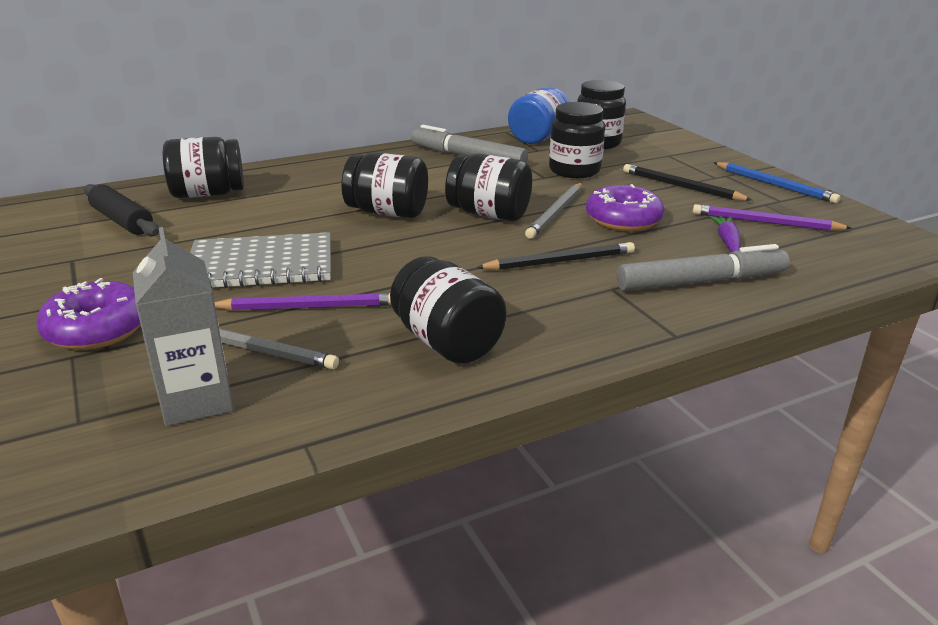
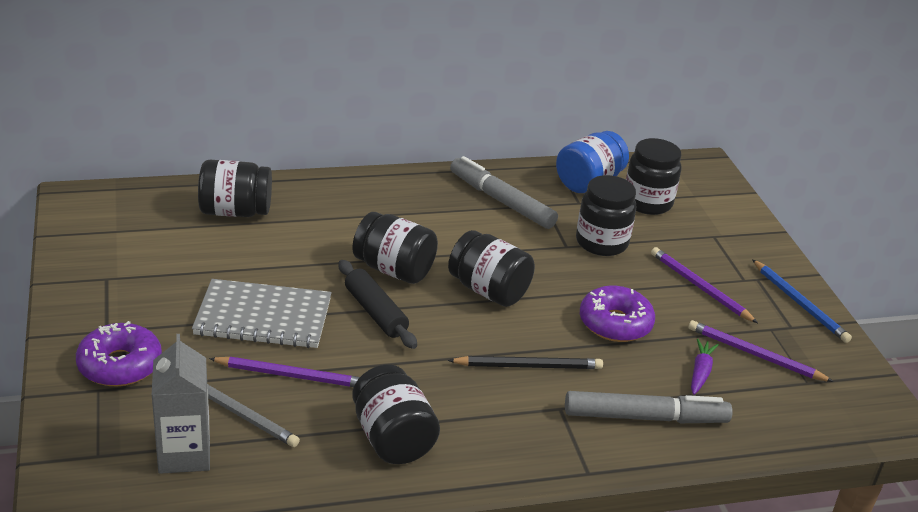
camera: 10 degrees right, 5 degrees up
black rolling pin [84,184,159,236] -> black rolling pin moved to [338,260,417,349]
grey pencil [525,183,582,239] -> none
black pencil [623,164,752,201] -> purple pencil [651,247,758,323]

